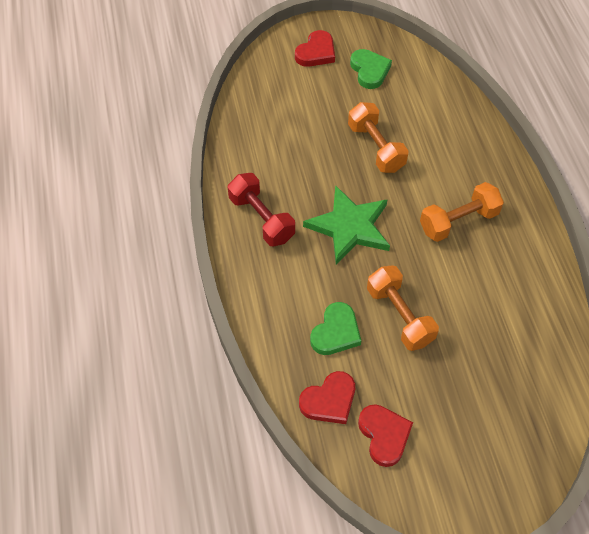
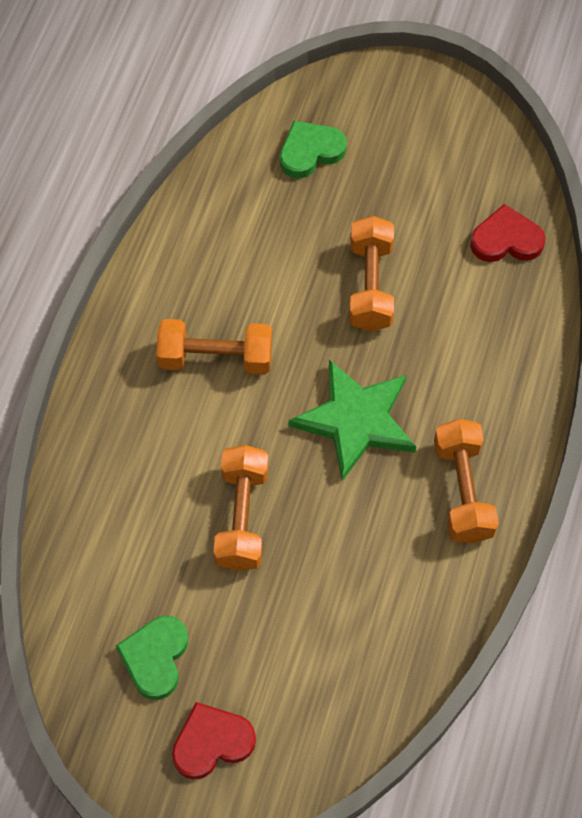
camera: 150 degrees left, 5 degrees up
red dumbbell [228,173,295,247] -> orange dumbbell [434,419,499,543]
green heart [310,302,361,355] -> green heart moved to [280,121,347,178]
red heart [358,404,413,467] -> none

